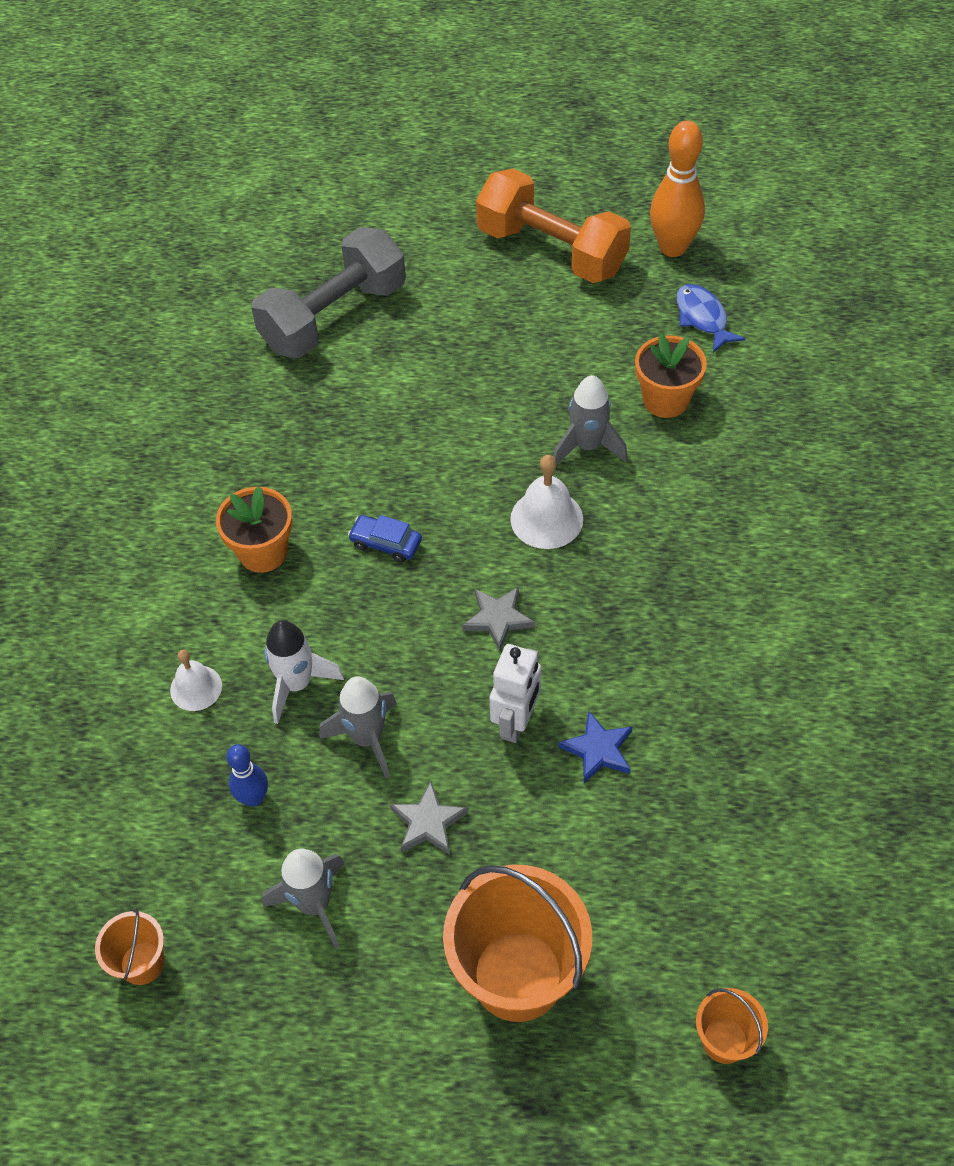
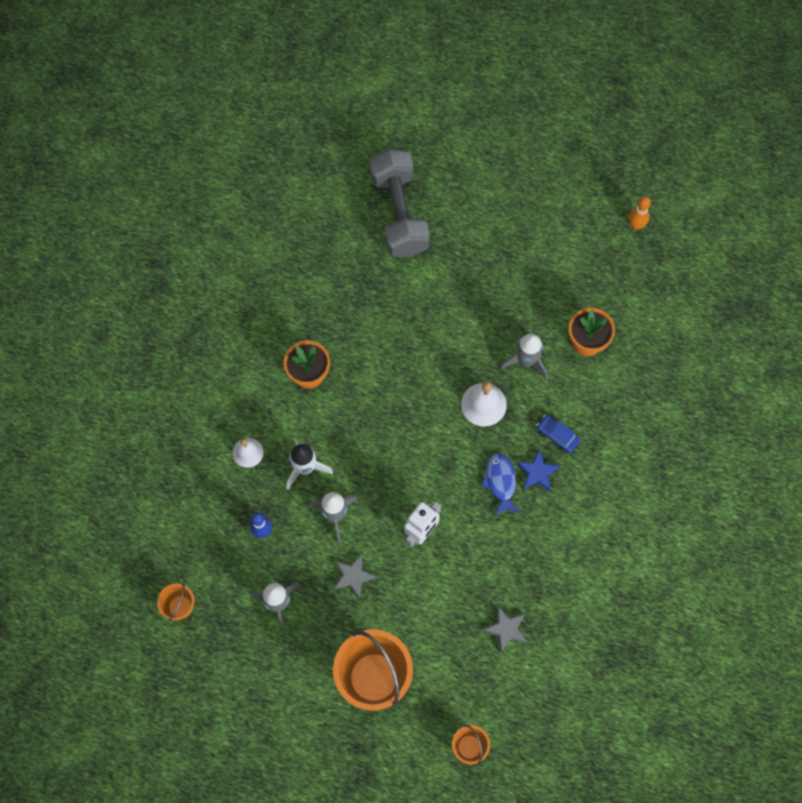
camera: 15 degrees right, 15 degrees up
grey dumbbell [251,227,406,358] -> grey dumbbell turned 75 degrees counterclockwise [370,149,430,257]
blue car [348,515,422,563] -> blue car moved to [536,415,581,453]
grey star [462,587,535,651] -> grey star moved to [483,607,527,652]
orange dumbbell [476,169,631,283] -> none
blue star [558,711,633,783] -> blue star moved to [516,449,560,491]
orange bowling pin [650,120,705,257] -> orange bowling pin [629,197,651,230], size x0.56
blue fish [676,284,746,353] -> blue fish moved to [482,453,520,515]

